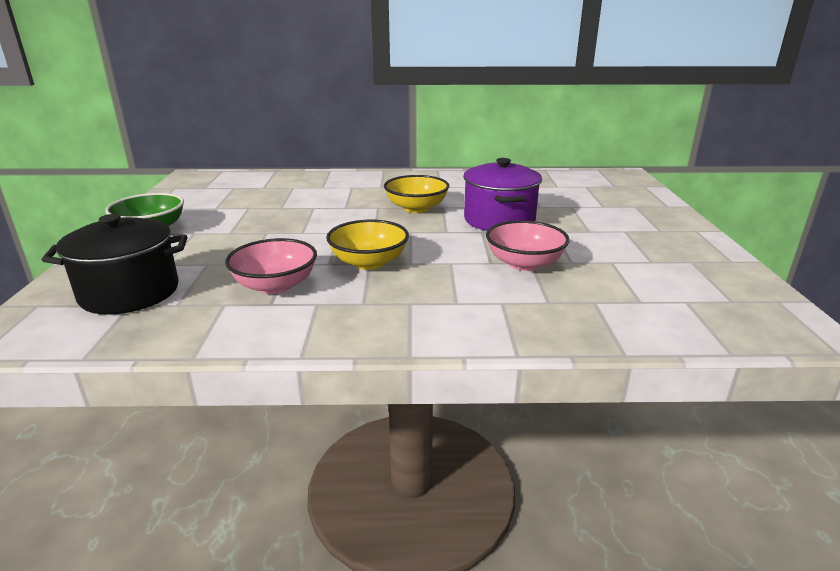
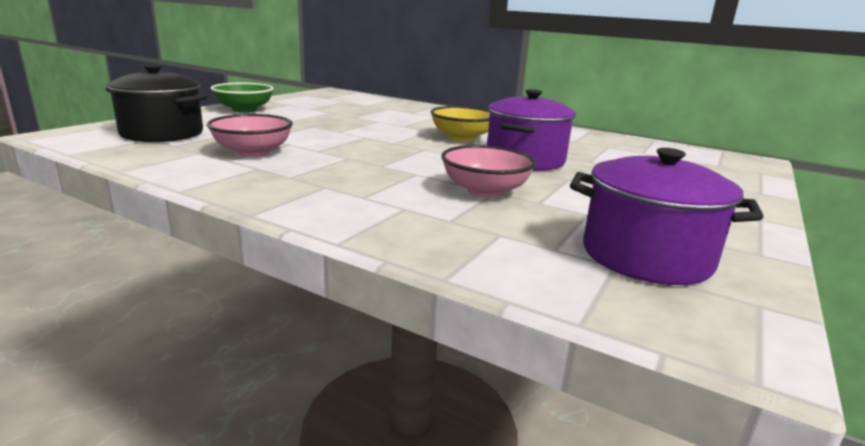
camera: 30 degrees right, 5 degrees down
yellow bowl [326,220,409,270] -> none
none -> purple pot [570,148,763,285]

